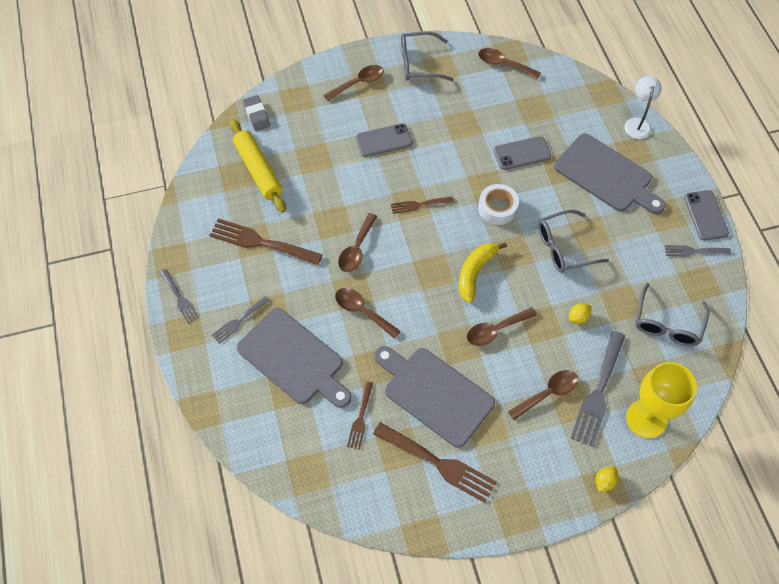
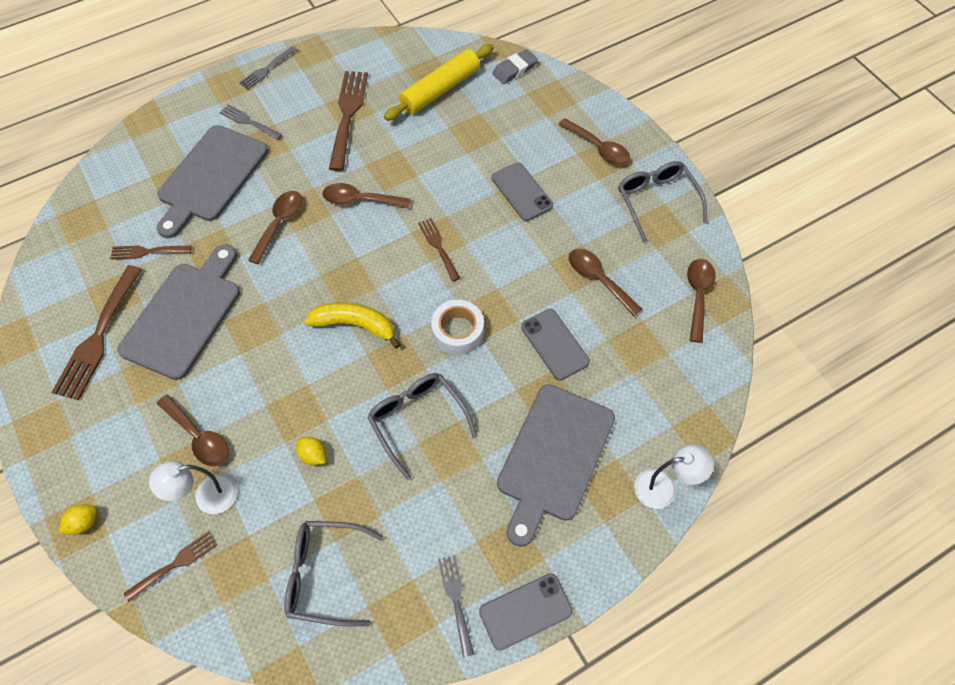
camera: 75 degrees right, 0 degrees up
brown spoon [467,307,537,346] -> brown spoon moved to [569,249,642,316]
grey fork [571,331,625,447] -> white lamp [149,461,237,514]
yellow lemon [595,466,618,492] -> yellow lemon turned 60 degrees counterclockwise [59,504,97,535]
yellow goblet [626,362,697,438] -> brown fork [124,531,217,602]

